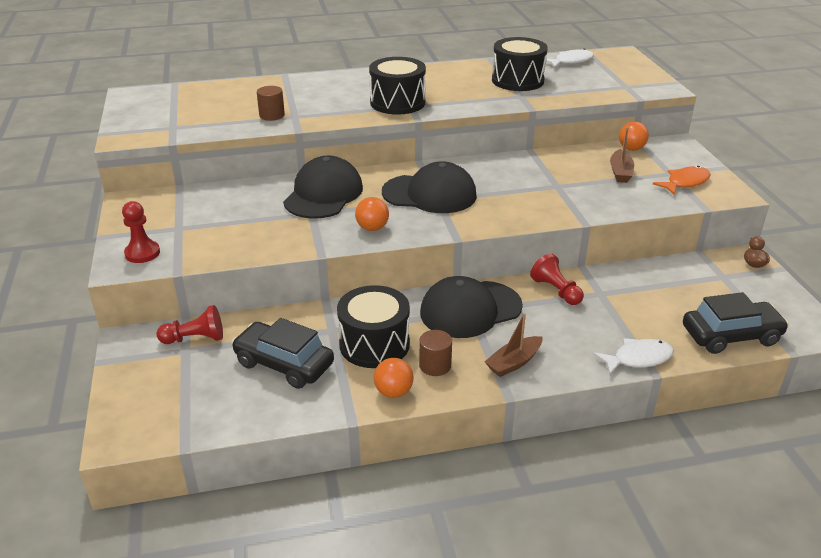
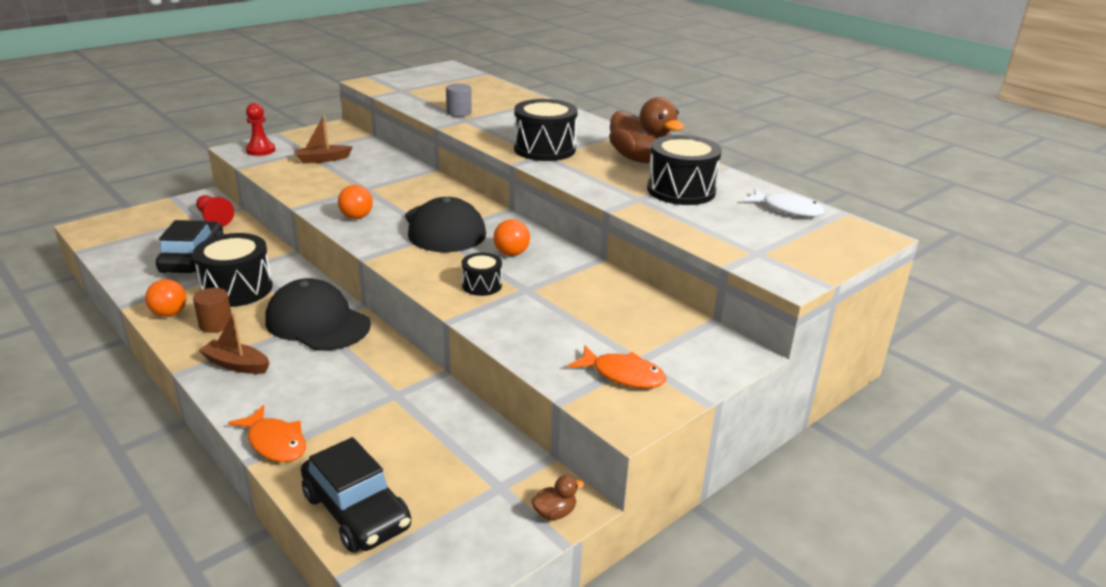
camera: 60 degrees right, 5 degrees down
brown cylinder [257,86,285,121] -> grey cylinder [446,84,472,117]
black cap [283,156,363,219] -> none
red pawn [530,254,584,305] -> none
white fish [593,338,674,375] -> orange fish [228,405,306,462]
brown boat [610,127,634,183] -> brown boat moved to [295,115,353,163]
orange ball [619,122,649,151] -> orange ball moved to [493,219,530,256]
none -> black drum [462,253,502,296]
none -> brown duck [609,97,684,163]

